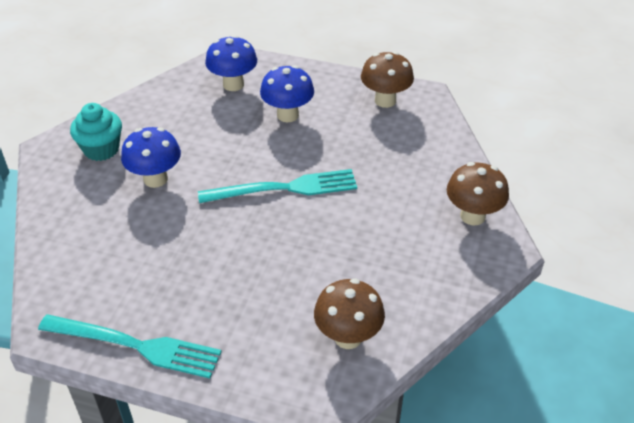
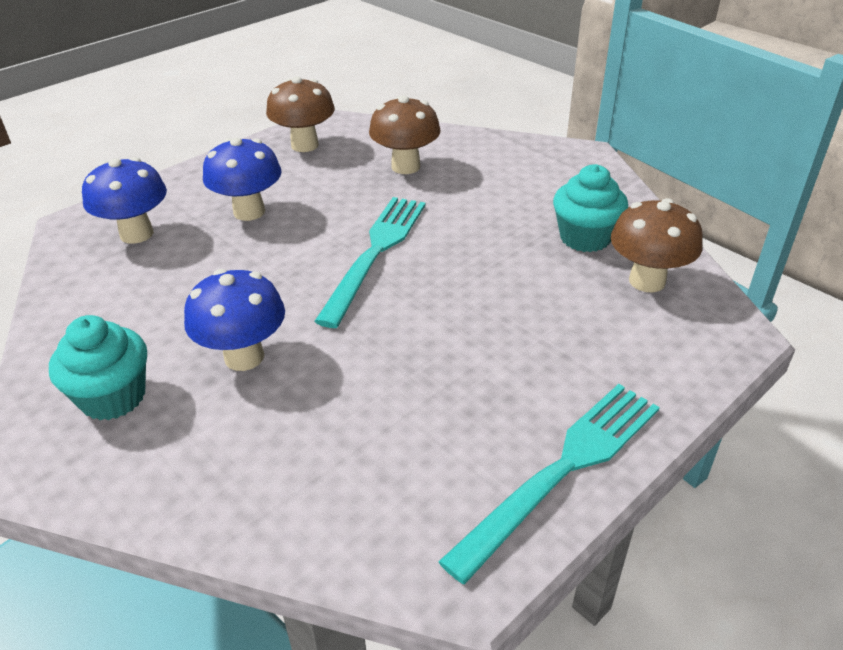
camera: 60 degrees left, 5 degrees down
brown mushroom [447,162,509,225] -> brown mushroom moved to [369,96,440,174]
none -> turquoise cupcake [553,164,628,252]

